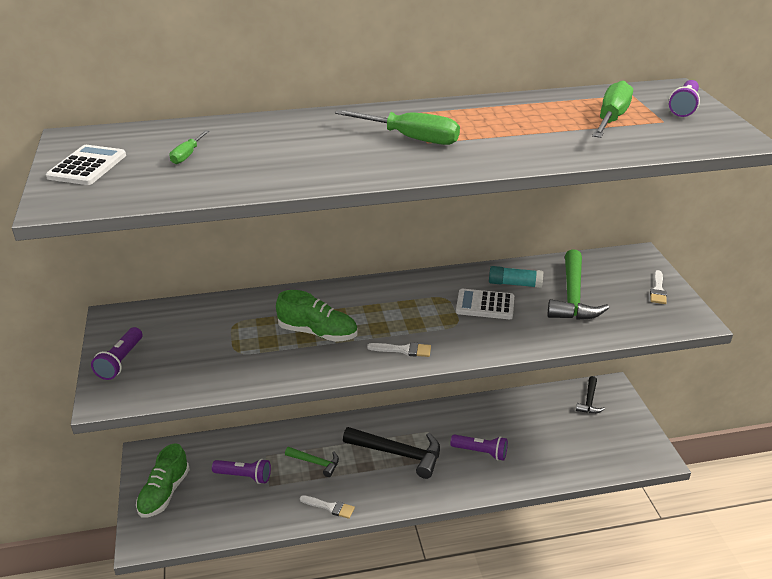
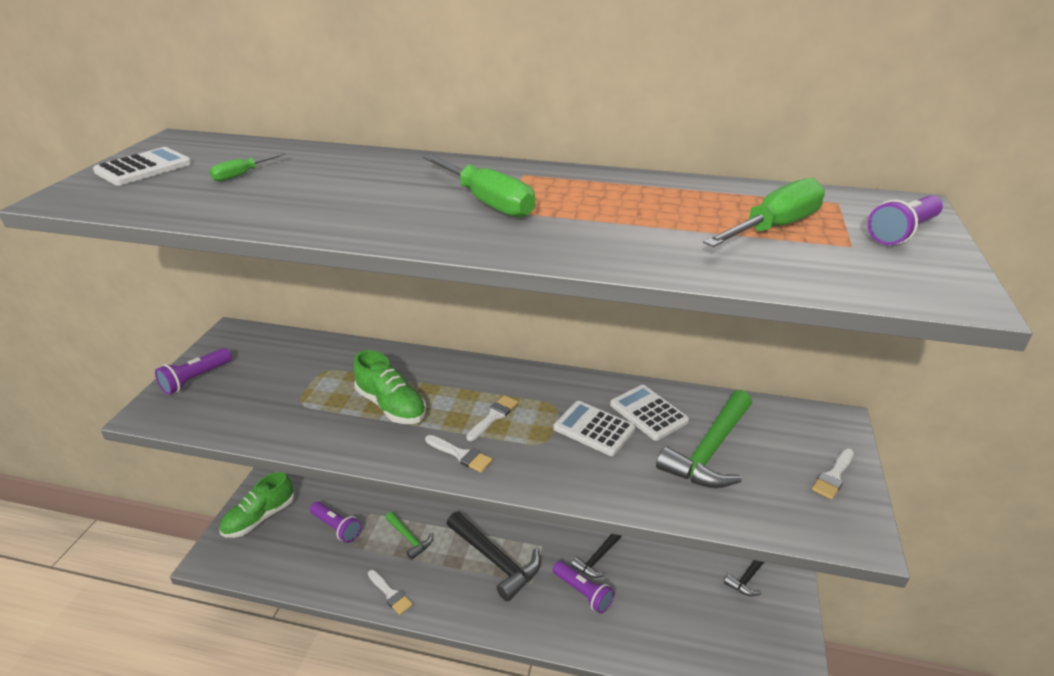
camera: 25 degrees right, 0 degrees up
turquoise glue stick [489,266,543,288] -> white calculator [610,385,689,441]
none -> white brush [466,395,518,441]
none -> black hammer [571,534,622,578]

